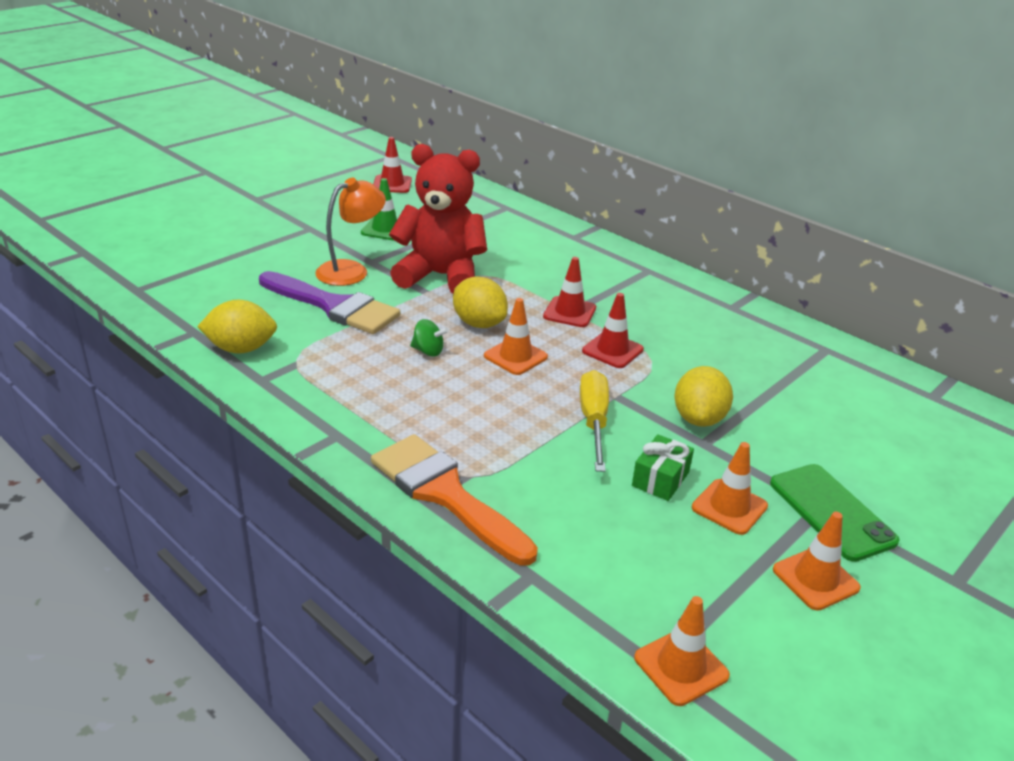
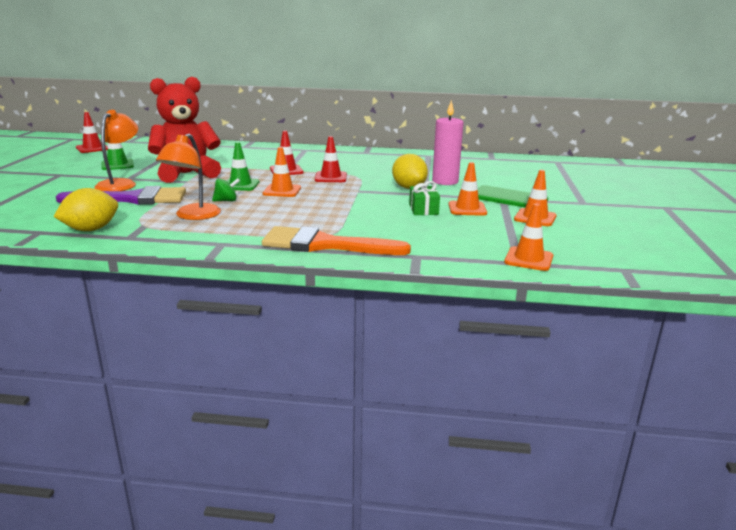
camera: 35 degrees left, 10 degrees down
yellow lemon [453,277,508,328] -> green traffic cone [227,142,260,191]
yellow screwdriver [580,370,609,472] -> none
none -> orange lamp [156,134,221,220]
none -> pink candle [432,100,464,185]

